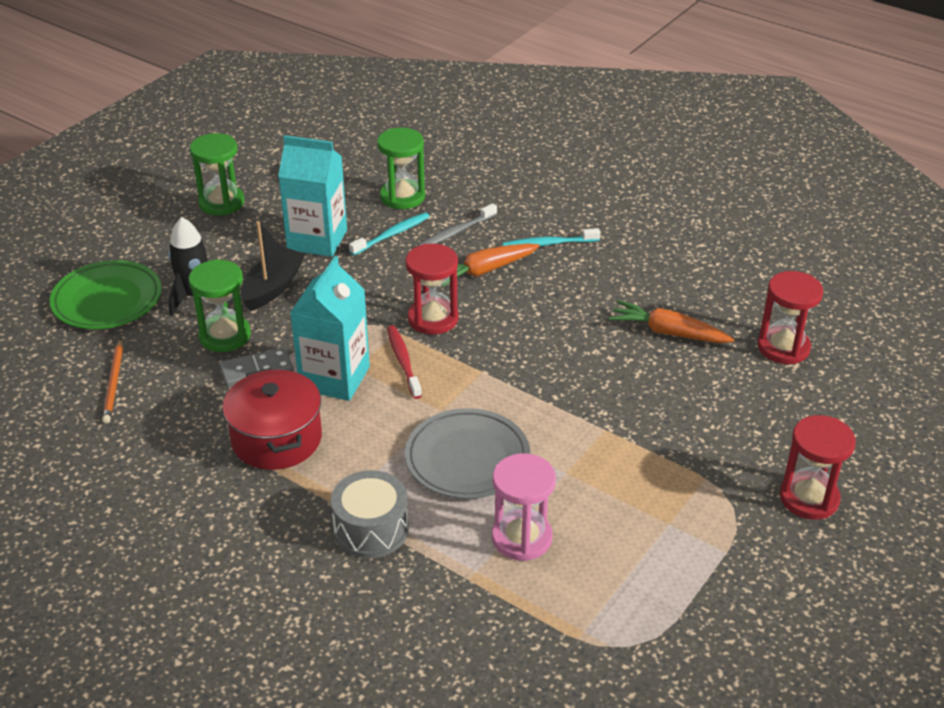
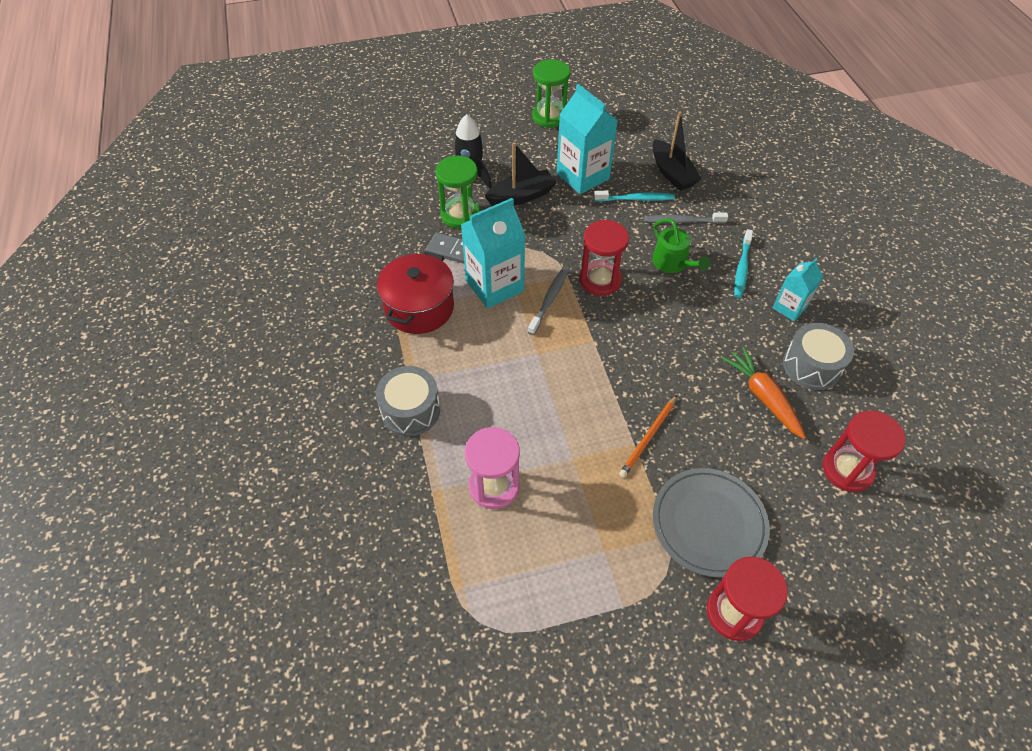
camera: 40 degrees right, 15 degrees up
green plate [50,260,162,329] -> none
orange pencil [102,339,123,423] -> orange pencil moved to [619,395,677,478]
green hourglass [377,128,425,209] -> black boat [652,111,702,191]
red toothbrush [387,325,422,399] -> grey toothbrush [528,268,568,335]
grey plate [405,408,530,499] -> grey plate moved to [653,468,770,577]
orange carrot [441,243,540,287] -> green watering can [652,218,710,273]
turquoise toothbrush [502,228,600,246] -> turquoise toothbrush turned 105 degrees counterclockwise [734,229,753,298]
none -> turquoise carton [773,258,823,321]
none -> grey drum [783,323,854,390]

